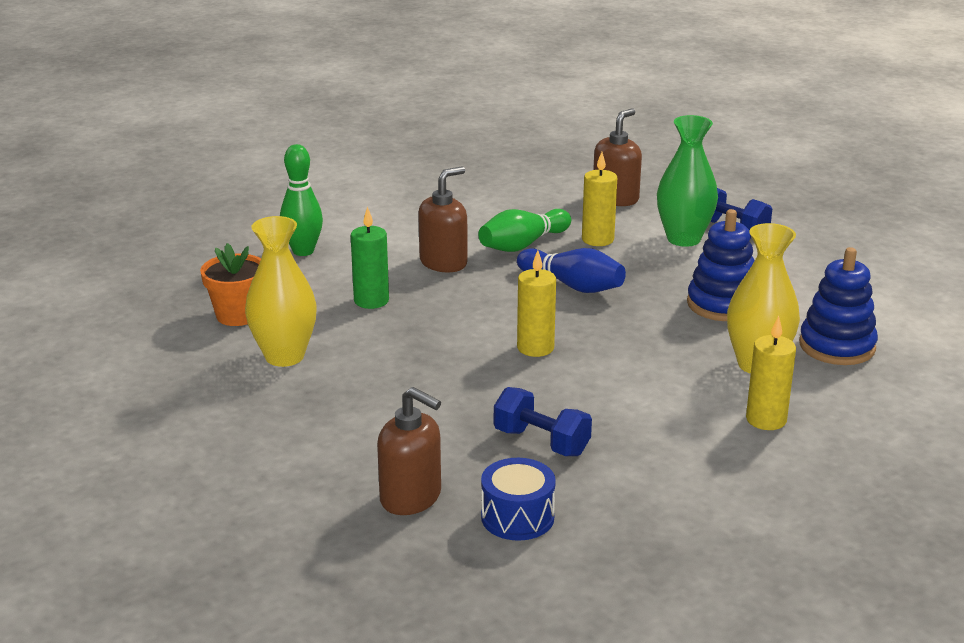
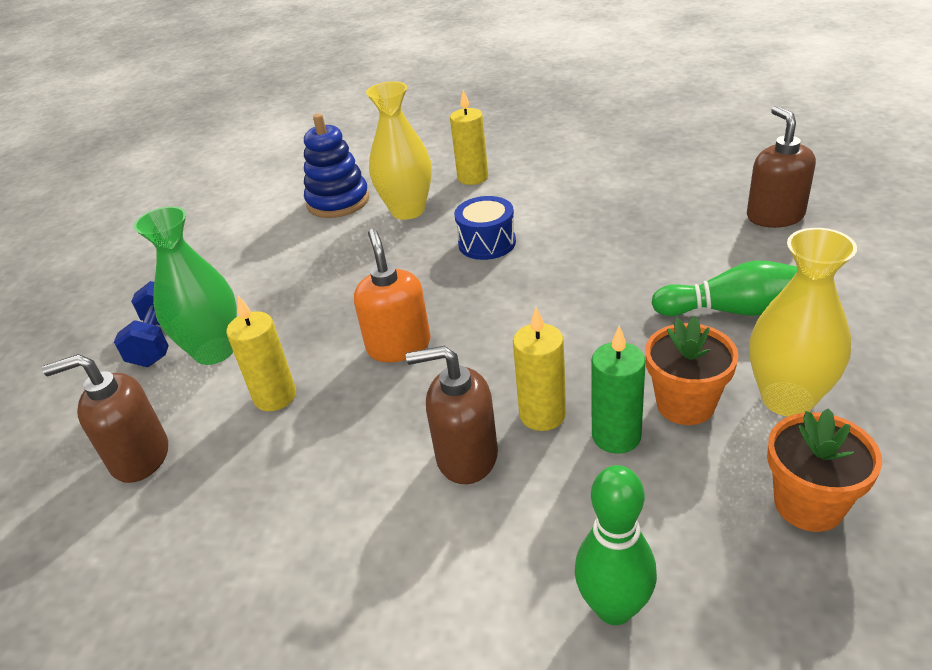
camera: 130 degrees left, 10 degrees up
green bowling pin [478,209,571,252] -> green bowling pin moved to [652,261,797,316]
blue drum [481,458,556,541] -> blue drum moved to [454,196,516,260]
blue dumbbell [494,387,592,456] -> none
blue bowling pin [517,248,626,293] -> orange soap dispenser [354,229,431,362]
yellow candle [517,250,556,357] -> yellow candle moved to [513,307,566,431]
blue stacking toy [687,209,755,321] -> none
none -> orange flower pot [645,316,739,425]

